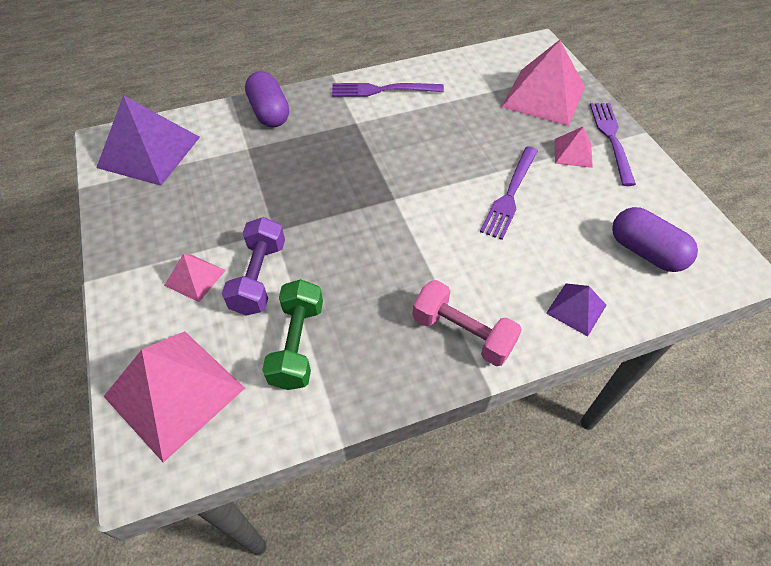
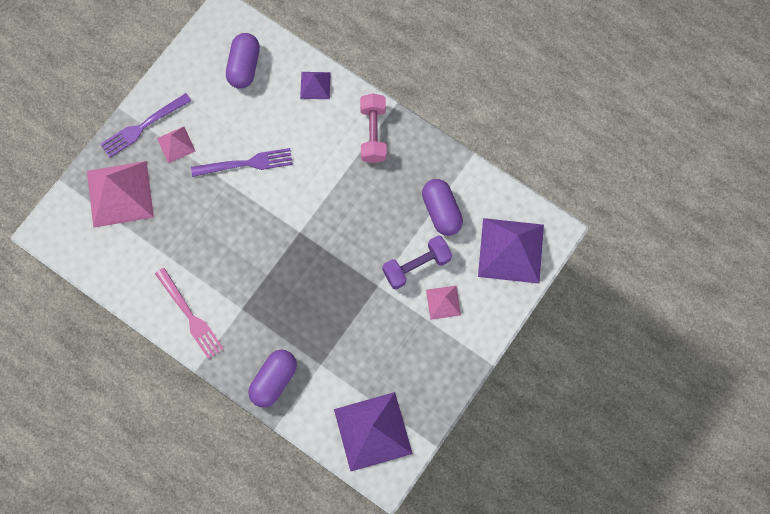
camera: 125 degrees left, 20 degrees up
pink pyramid [103,331,245,463] -> purple pyramid [478,218,544,284]
green dumbbell [262,279,323,390] -> purple capsule [422,179,463,236]
purple fork [332,83,444,97] -> pink fork [155,268,224,359]

